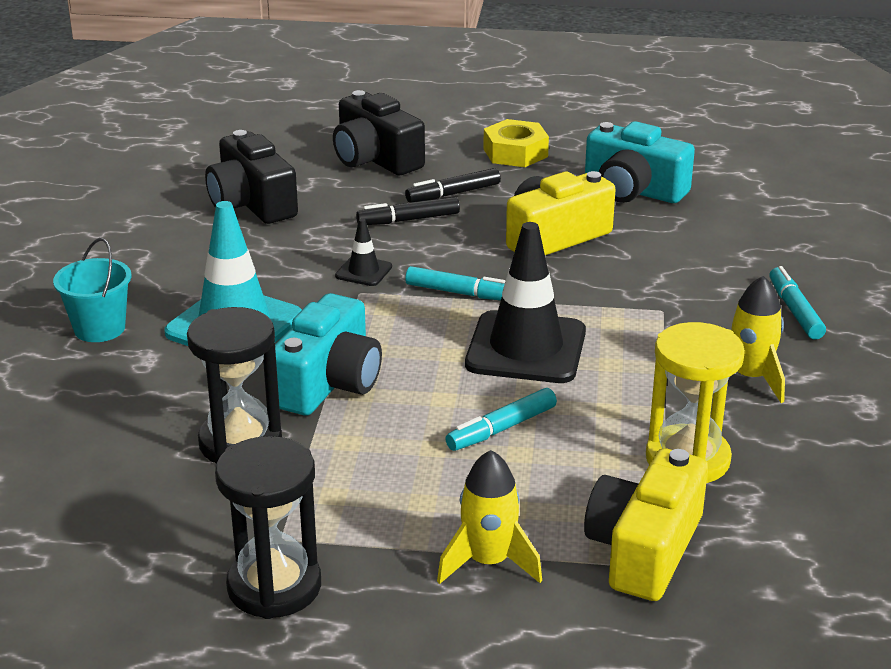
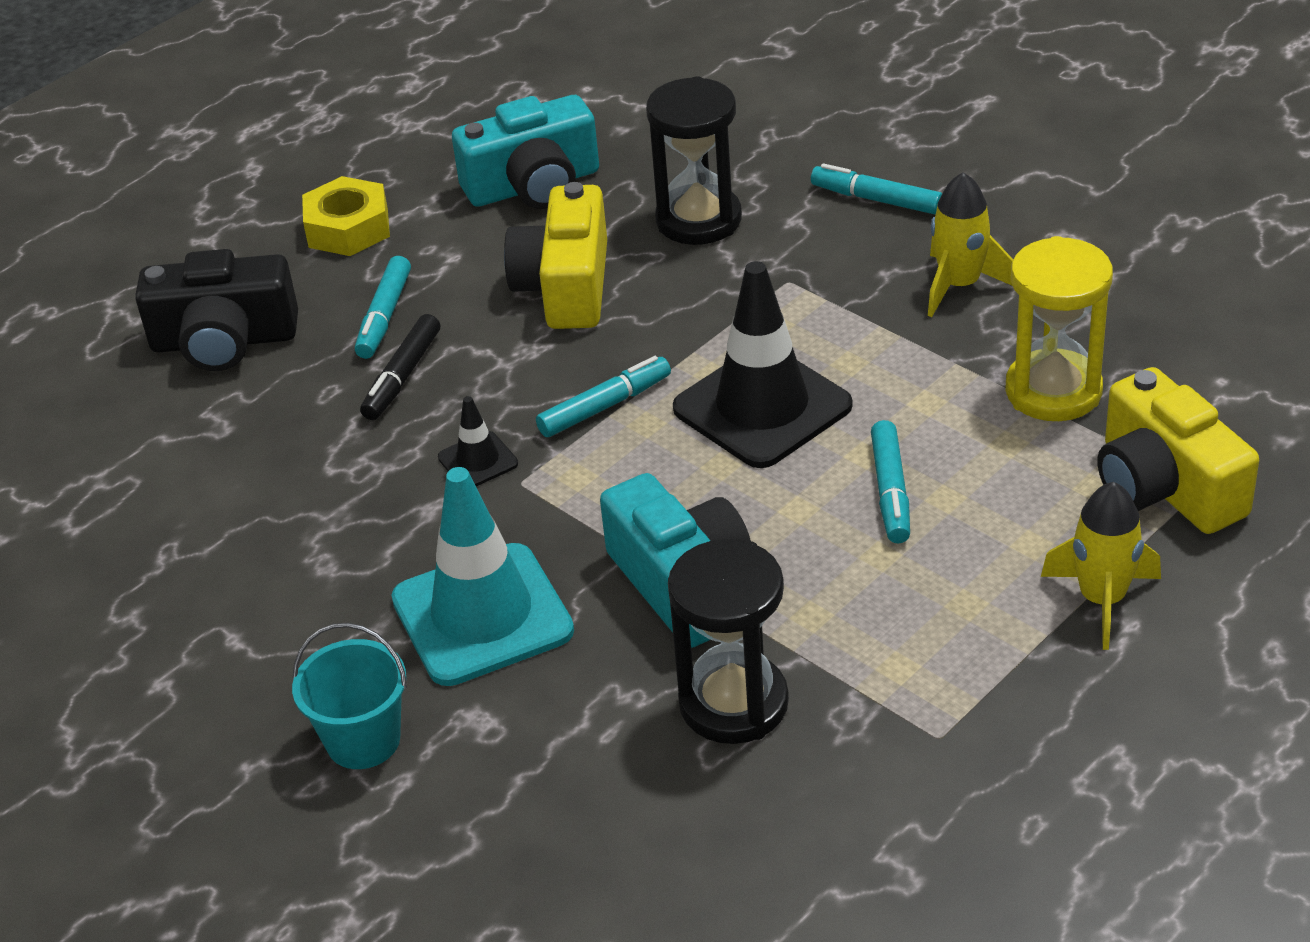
camera: 50 degrees left, 10 degrees up
black camera [205,130,298,224] -> none
black hourglass [215,436,321,619] -> black hourglass moved to [646,76,742,245]
black marker [405,168,501,203] -> turquoise marker [355,256,411,359]

